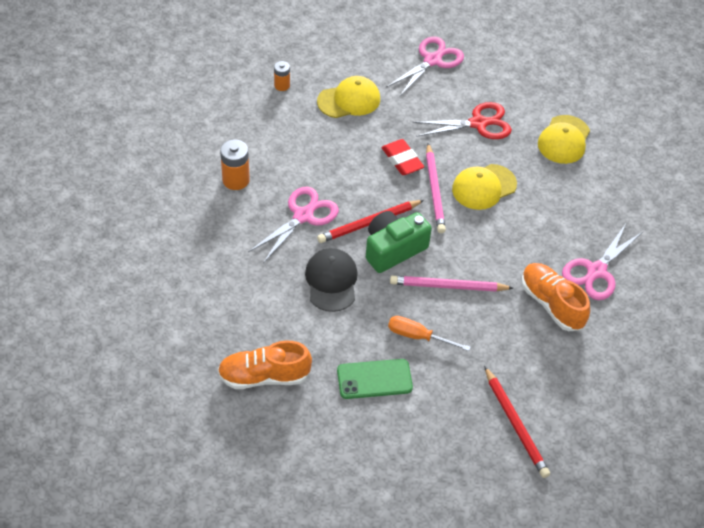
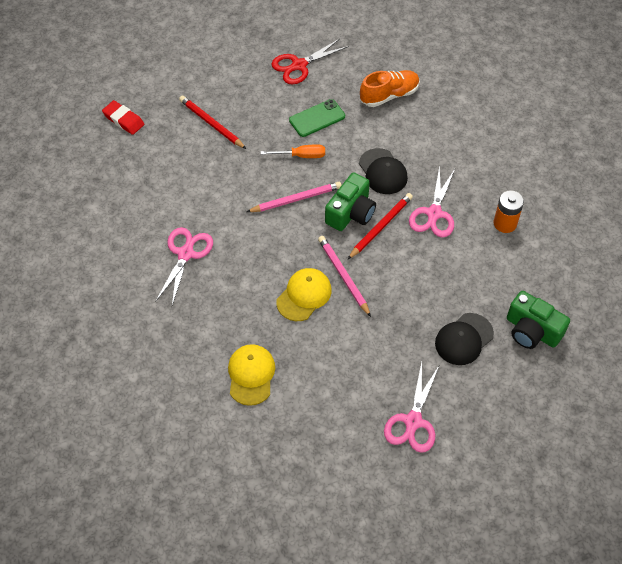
camera: 160 degrees right, 5 degrees up
orange battery [274,61,290,91] -> green camera [507,291,570,349]
yellow cap [317,76,380,118] -> black cap [435,313,494,365]
red eraser [381,139,424,175] -> red eraser moved to [102,100,144,135]
red scissors [412,102,512,139] -> red scissors moved to [272,38,349,84]
orange shoe [521,263,590,331] -> none

